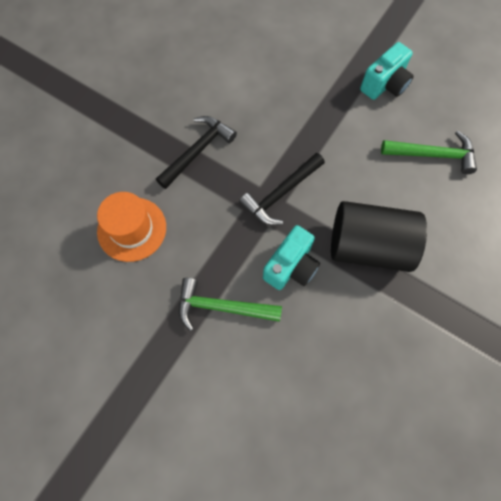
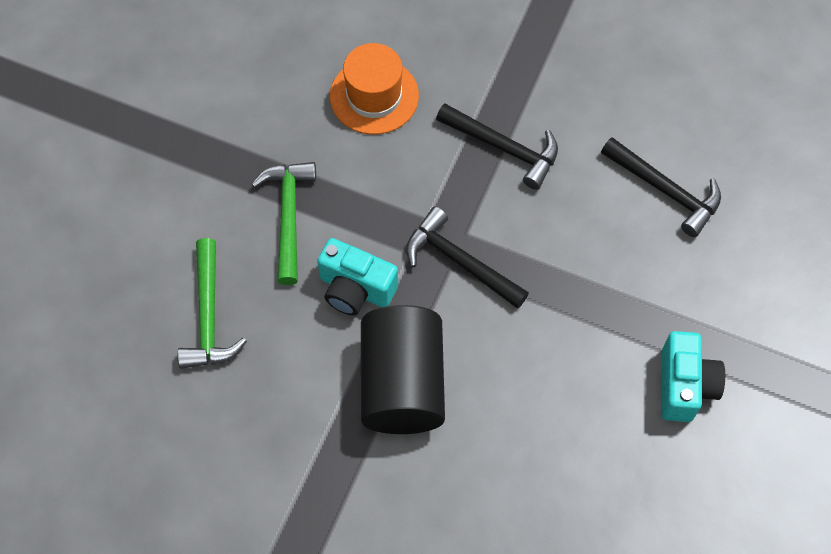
camera: 80 degrees right, 5 degrees down
turquoise camera [360,42,414,100] -> turquoise camera turned 120 degrees counterclockwise [661,331,725,422]
green hammer [381,131,477,174] -> green hammer moved to [178,238,247,369]
none -> black hammer [601,137,721,237]

